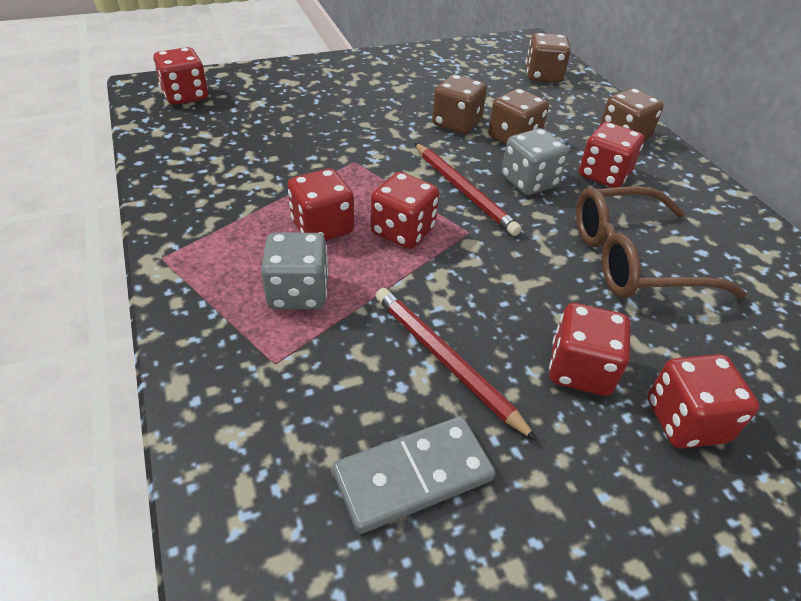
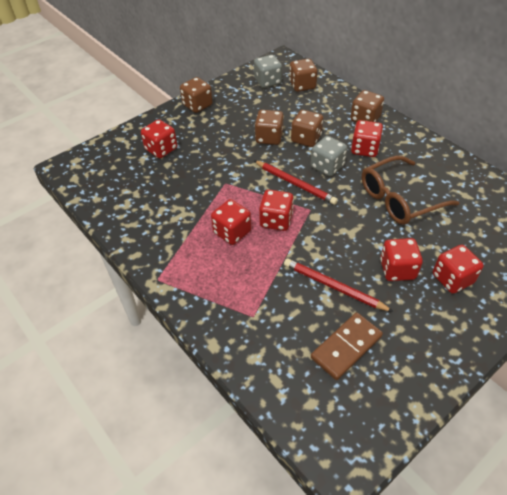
camera: 15 degrees left, 5 degrees up
red dice [153,47,208,105] -> red dice moved to [141,119,177,158]
grey dice [261,232,328,310] -> grey dice moved to [254,55,282,88]
grey domino [332,416,495,534] -> brown domino [311,312,383,380]
none -> brown dice [180,77,212,113]

